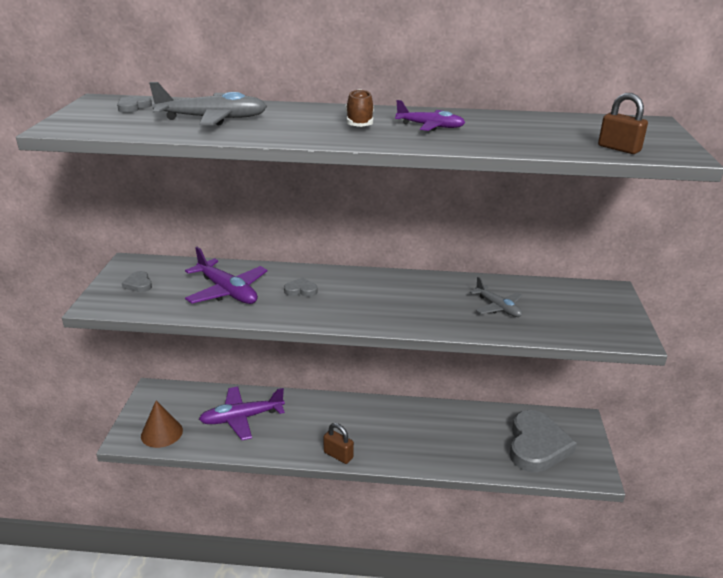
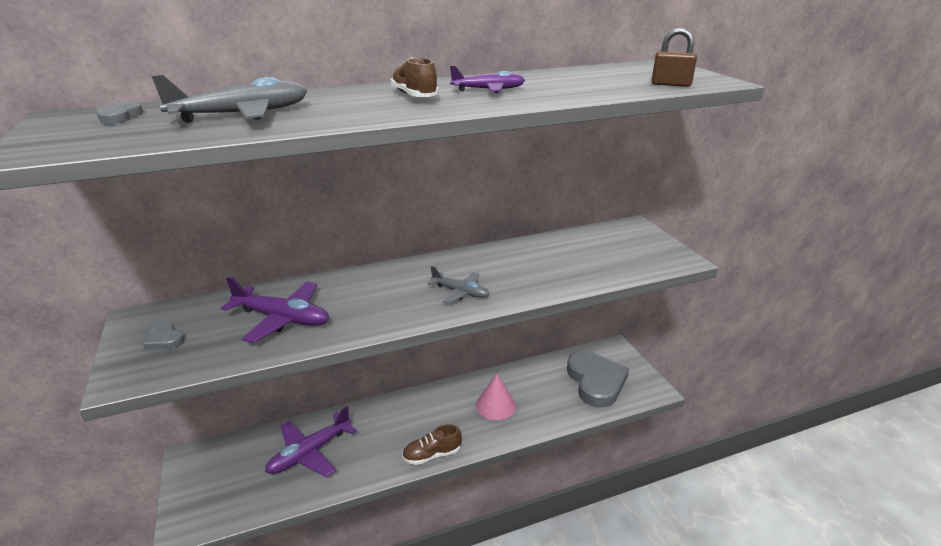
camera: 25 degrees left, 0 degrees up
brown cone [141,401,183,448] -> none
grey heart [284,277,318,297] -> none
brown padlock [323,423,354,464] -> brown shoe [402,424,462,465]
grey plane [470,277,522,317] -> grey plane moved to [427,266,490,304]
none -> pink cone [476,374,516,420]

